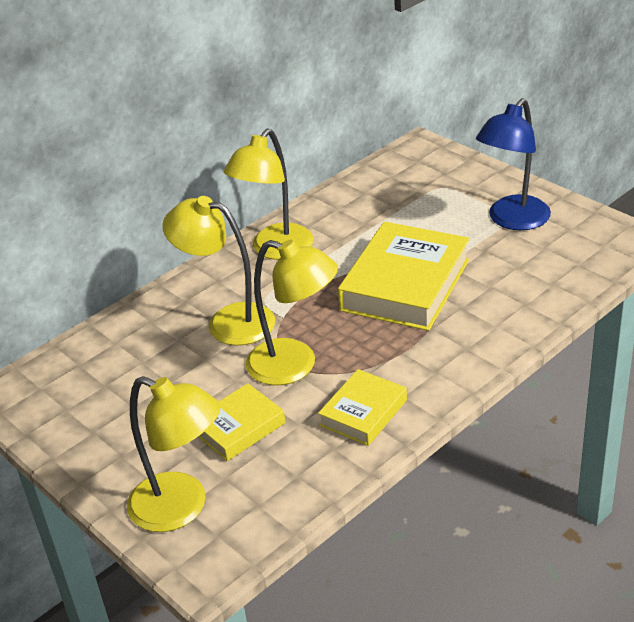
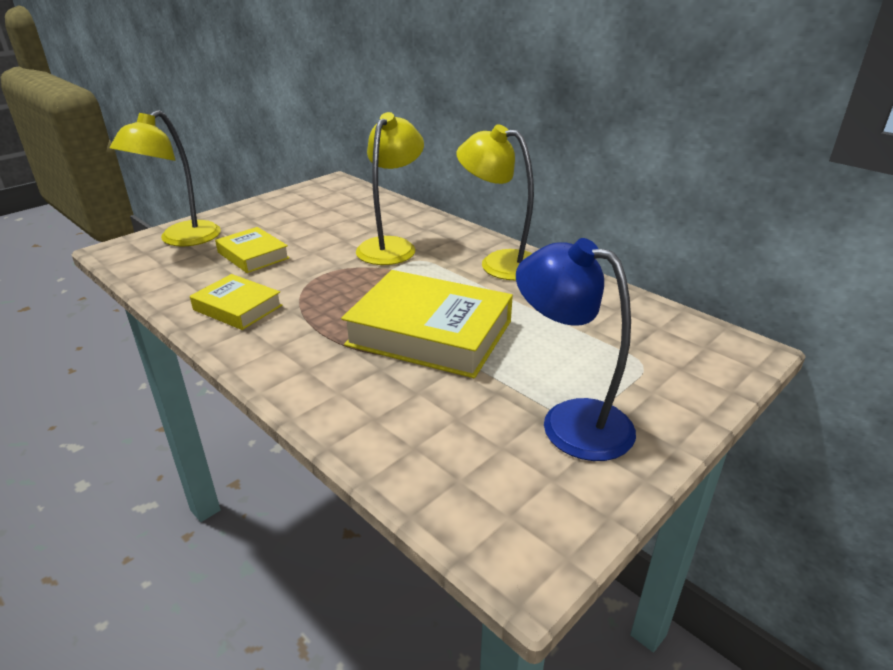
camera: 85 degrees right, 5 degrees down
yellow lamp [246,240,338,385] -> none

